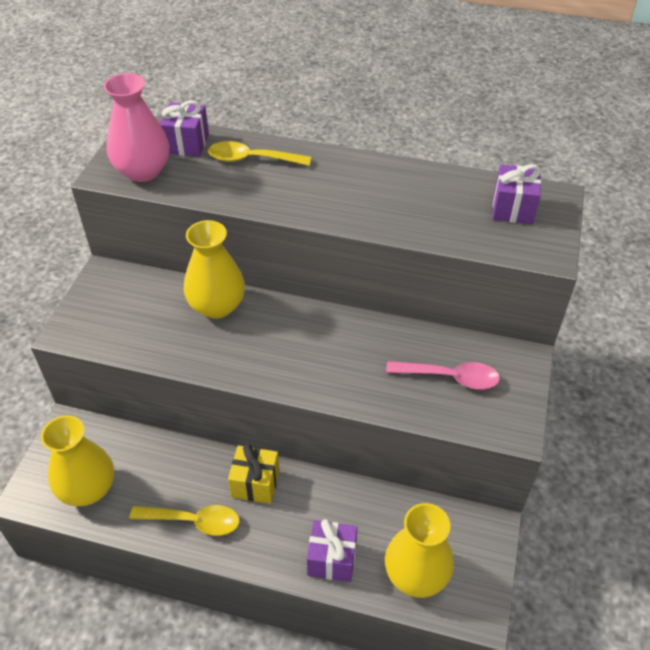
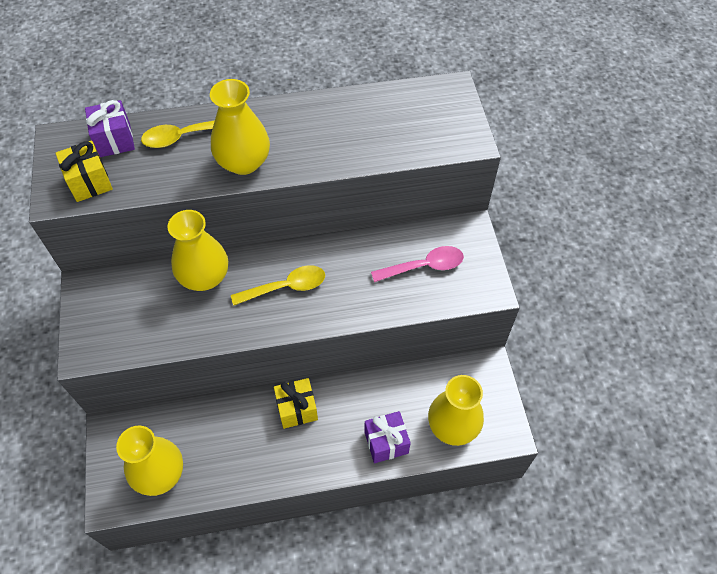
camera: 25 degrees left, 10 degrees up
pink vase [103,73,169,182] -> yellow gift [55,140,113,202]
yellow spoon [130,505,240,536] -> yellow spoon moved to [231,265,325,306]
purple gift [493,164,541,224] -> none
none -> yellow vase [210,79,270,175]

